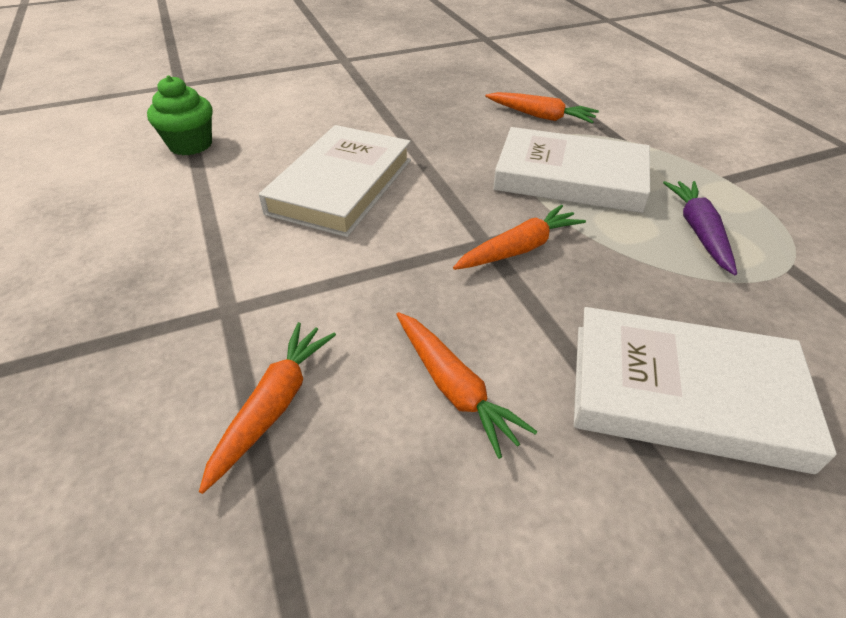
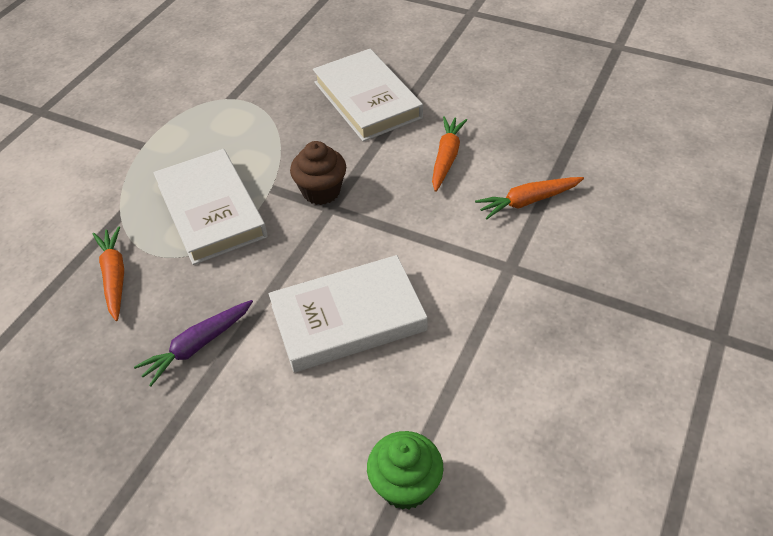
camera: 130 degrees left, 5 degrees up
orange carrot [453,205,586,270] -> brown cupcake [290,141,346,205]
purple carrot [663,181,737,275] -> purple carrot moved to [134,300,253,386]

